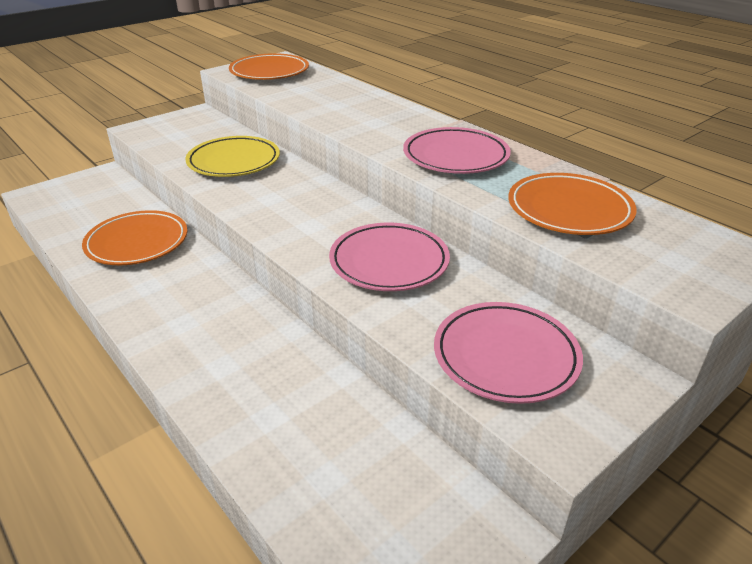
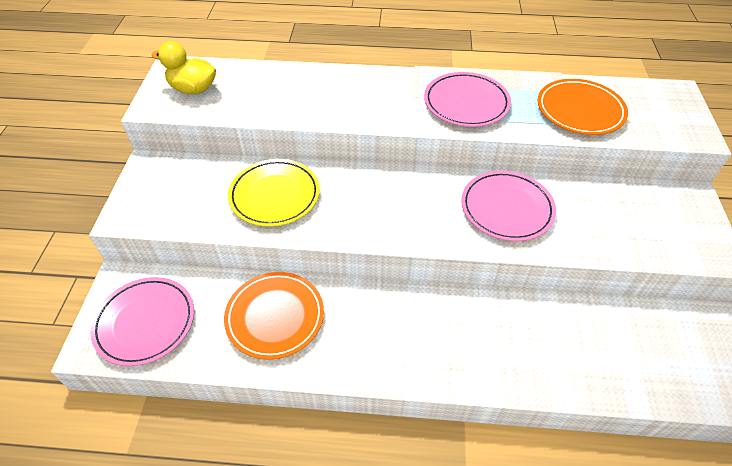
camera: 45 degrees left, 15 degrees up
orange plate [229,53,309,80] -> yellow duck [151,41,216,94]
pink plate [434,302,583,404] -> pink plate moved to [90,277,194,366]

